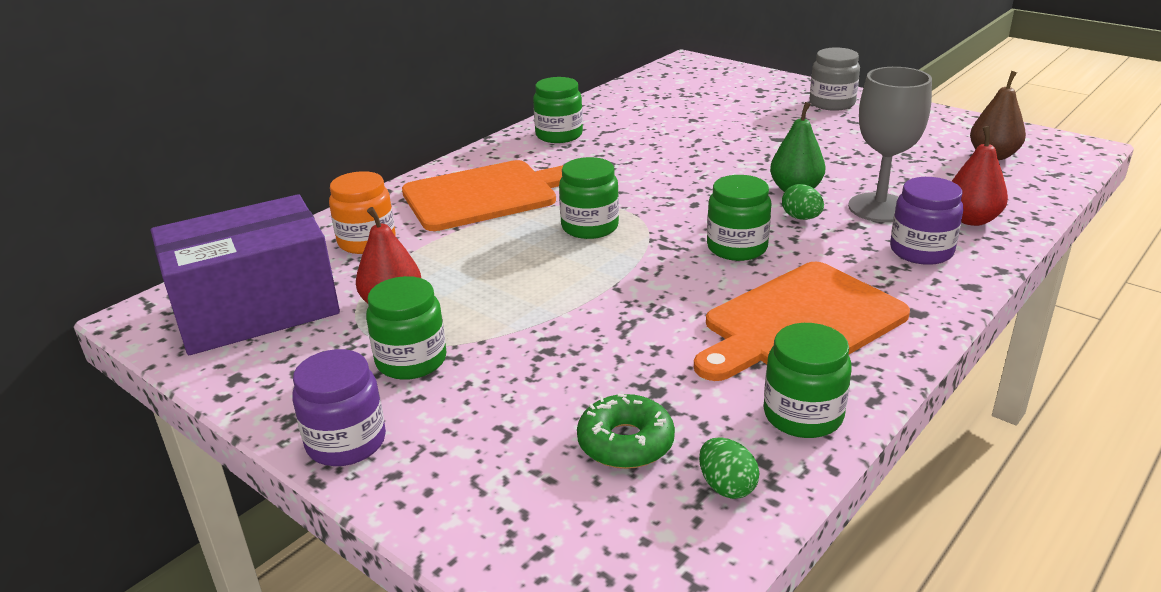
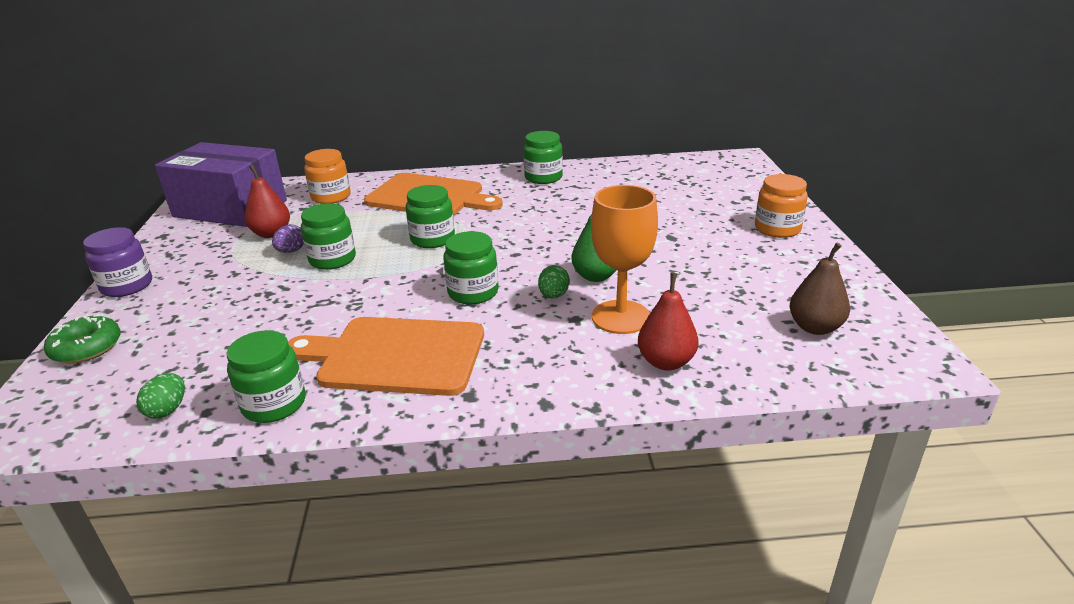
camera: 45 degrees right, 0 degrees up
green jar [366,276,447,380] -> green jar moved to [301,203,356,270]
green donut [577,394,675,469] -> green donut moved to [44,314,121,363]
grey jar [810,47,860,111] -> orange jar [755,174,808,238]
grey goblet [848,67,932,222] -> orange goblet [591,185,658,334]
purple jar [890,177,963,265] -> none
none -> purple egg [272,224,304,253]

